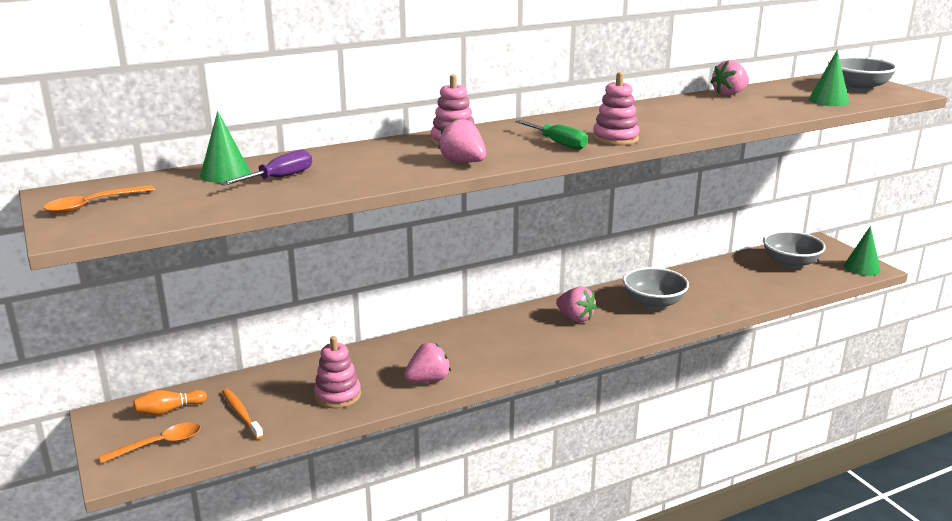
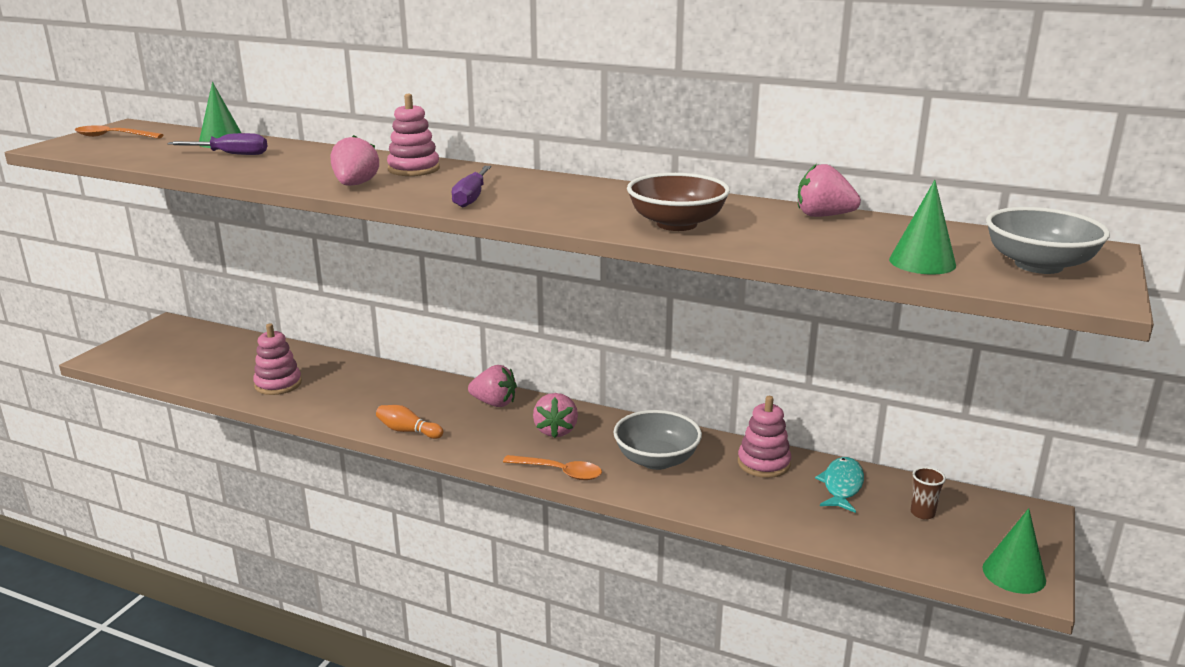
camera: 50 degrees right, 0 degrees up
orange spoon [99,422,201,464] -> orange spoon moved to [503,455,602,480]
orange bowling pin [133,390,207,415] -> orange bowling pin moved to [376,405,444,439]
orange toothbrush [222,389,263,439] -> none
pink strawberry [404,343,451,382] -> pink strawberry moved to [468,365,517,407]
green screwdriver [515,120,588,150] -> purple screwdriver [452,166,491,208]
pink stacking toy [593,72,639,146] -> pink stacking toy moved to [738,396,791,478]
grey bowl [763,231,826,268] -> brown cup [911,467,946,520]
none -> brown bowl [627,173,730,231]
none -> turquoise fish [815,457,864,513]

